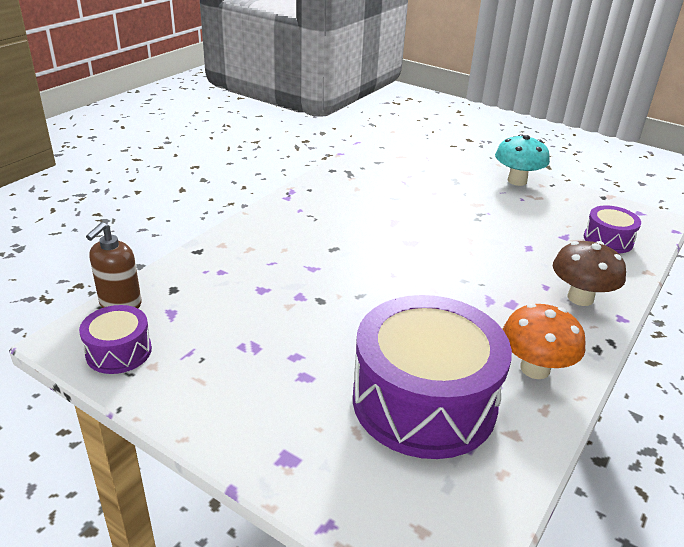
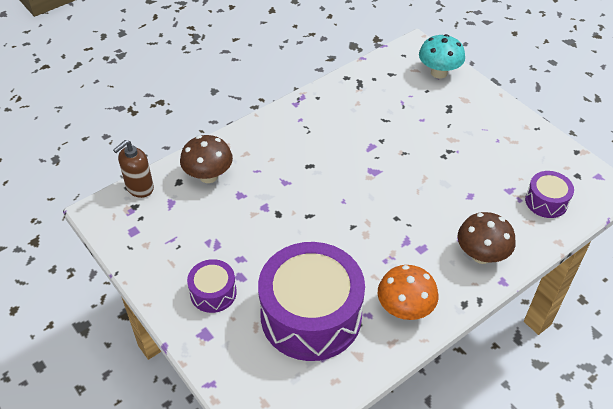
camera: 20 degrees right, 15 degrees up
purple drum [79,305,152,374] -> purple drum moved to [187,259,237,313]
turquoise mushroom [495,134,550,186] -> turquoise mushroom moved to [419,34,465,79]
none -> brown mushroom [180,135,233,183]

